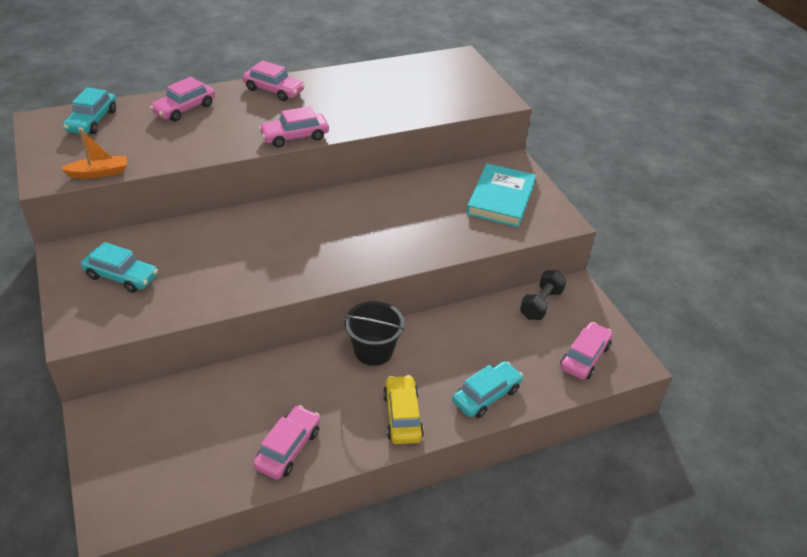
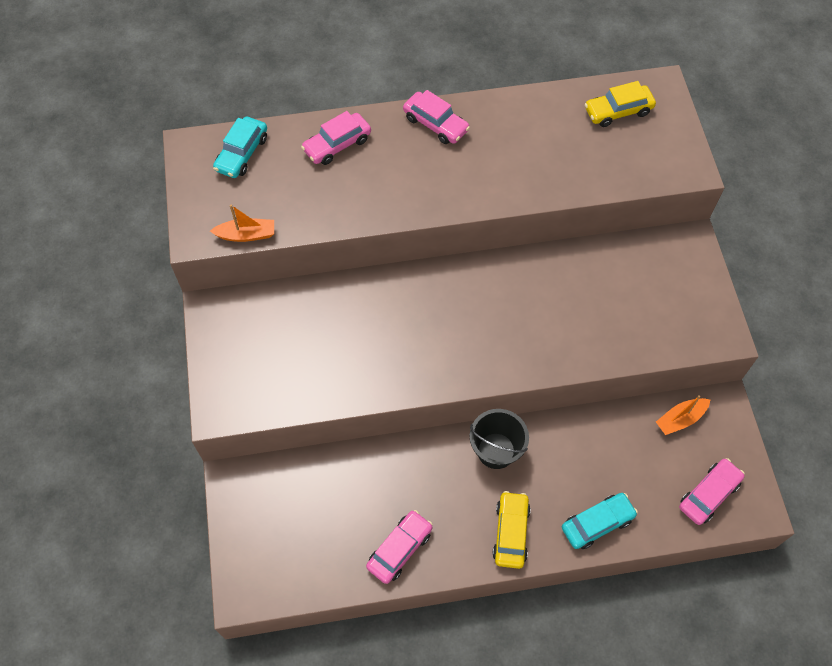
camera: 15 degrees right, 20 degrees up
turquoise car [81,242,158,293] -> none
pink car [259,106,329,147] -> none
turquoise book [466,163,536,227] -> none
black dumbbell [520,270,567,320] -> orange boat [656,395,710,435]
none -> yellow car [585,81,656,127]

